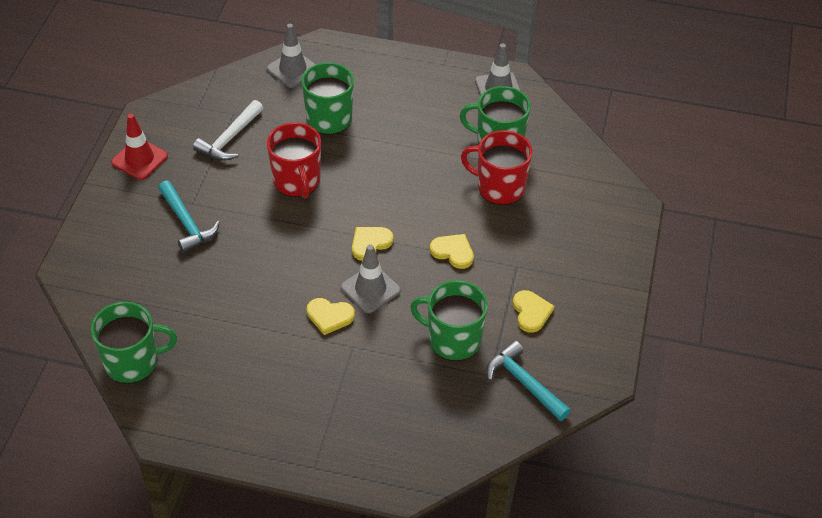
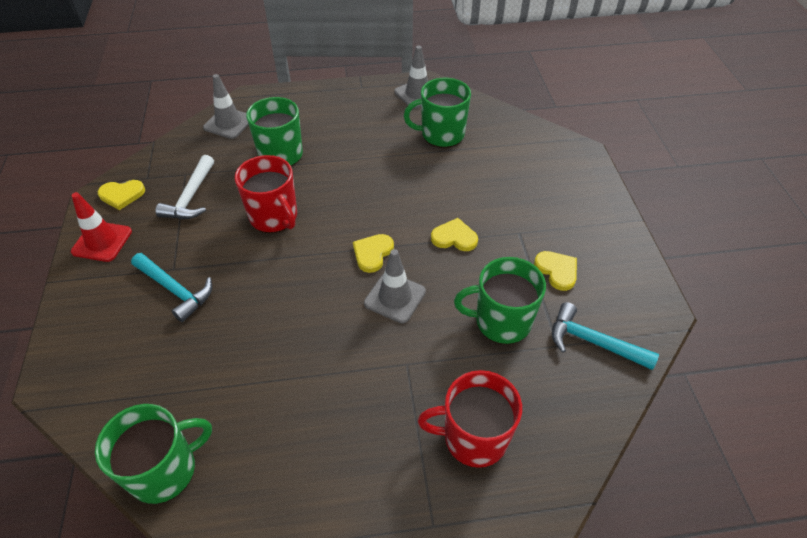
camera: 20 degrees left, 0 degrees up
yellow heart [307,298,355,335] -> yellow heart moved to [98,180,145,210]
red mug [461,130,532,205] -> red mug moved to [418,370,522,468]

